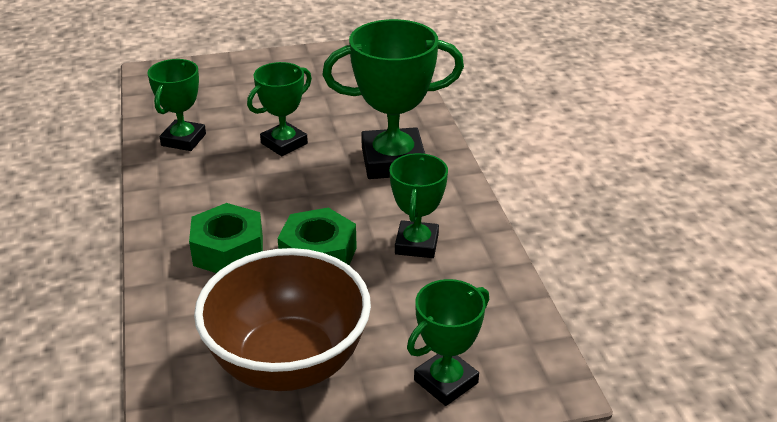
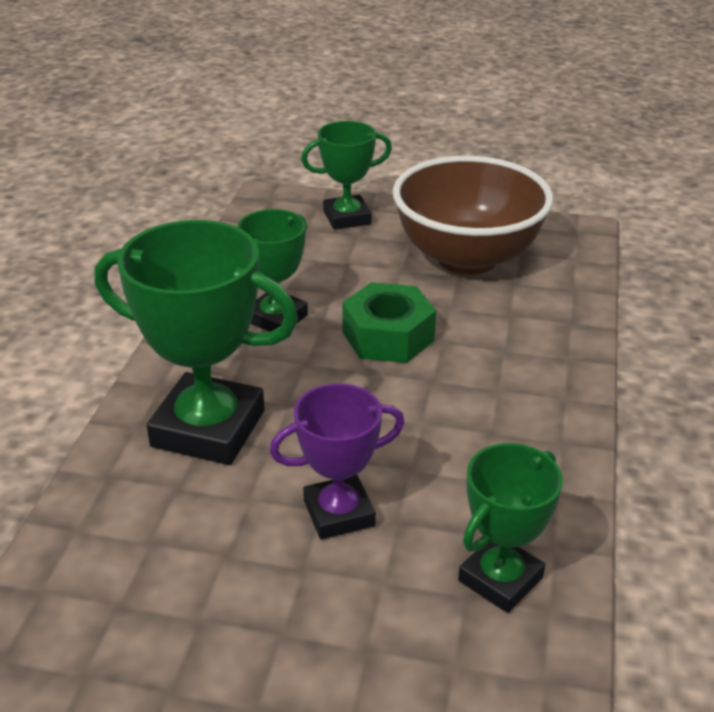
camera: 155 degrees left, 0 degrees up
green nut [189,203,263,273] -> none
green trophy [247,62,312,156] -> purple trophy [270,383,405,540]

